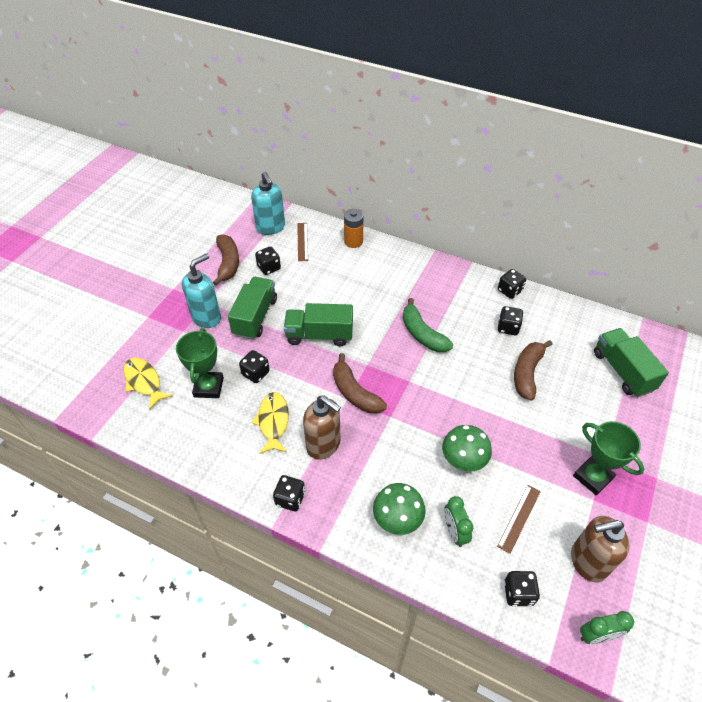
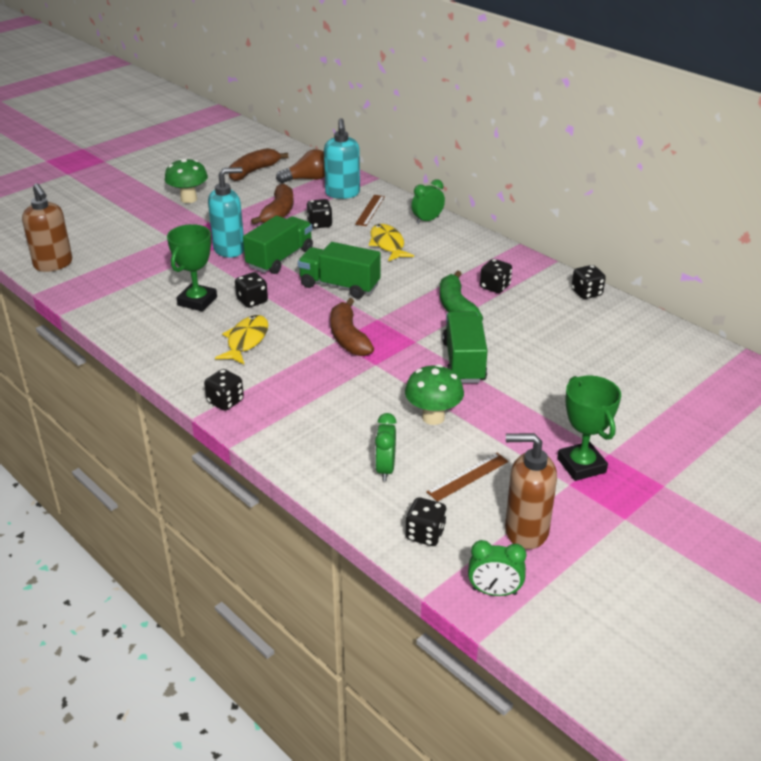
camera: 20 degrees right, 15 degrees down
yellow fish [124,358,173,410] -> yellow fish moved to [369,224,414,261]
brown soap dispenser [303,395,341,460] -> brown soap dispenser moved to [22,183,72,272]
orange battery [344,209,364,248] -> green clock [411,179,445,224]
green mushroom [373,483,426,535] -> green mushroom moved to [165,158,208,203]
black dice [498,306,523,335] -> black dice moved to [480,259,512,293]
brown banana [514,340,553,401] -> brown banana moved to [229,148,288,181]
green truck [594,328,669,397] -> green truck moved to [442,311,487,383]
none -> brown light bulb [276,149,325,183]

